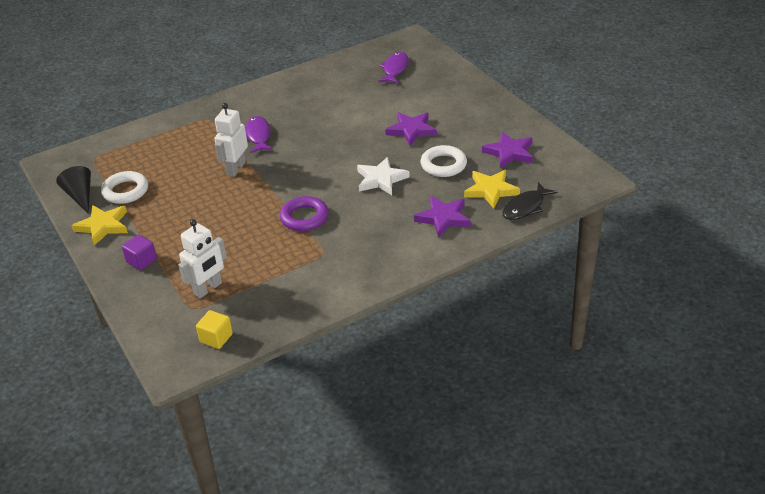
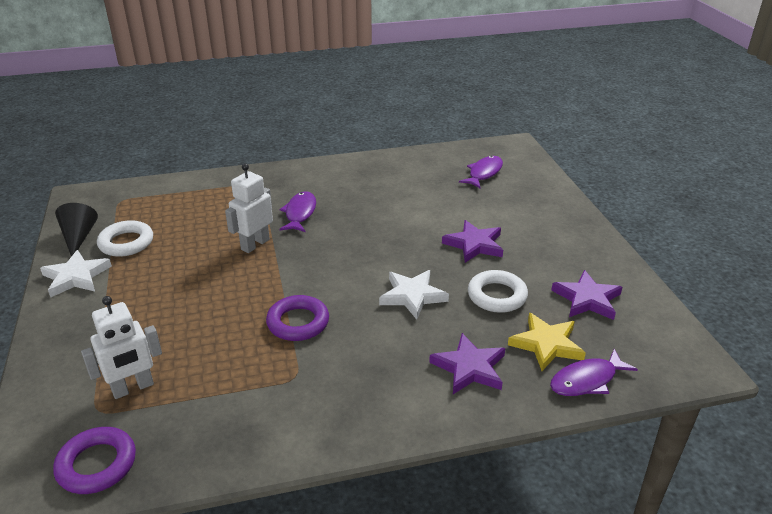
camera: 15 degrees right, 5 degrees down
yellow star [71,205,128,246] -> white star [40,250,112,297]
purple cube [122,235,157,270] -> none
yellow cube [196,310,233,349] -> purple ring [53,427,136,494]
black fish [502,182,557,220] -> purple fish [550,349,638,396]

